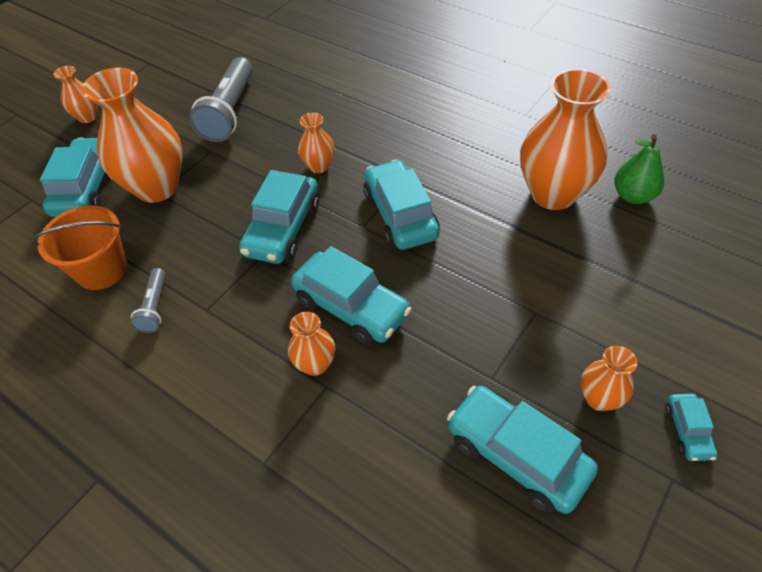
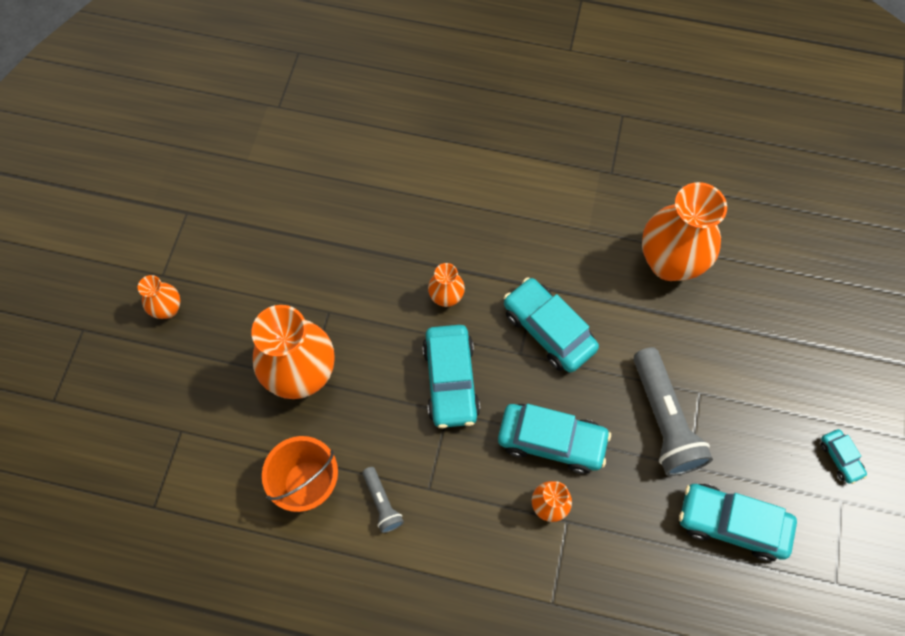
camera: 25 degrees left, 15 degrees up
turquoise car [40,137,105,217] -> none
grey flashlight [189,57,253,142] -> grey flashlight moved to [633,347,713,476]
orange vase [581,346,637,411] -> none
green pear [614,134,664,204] -> none

